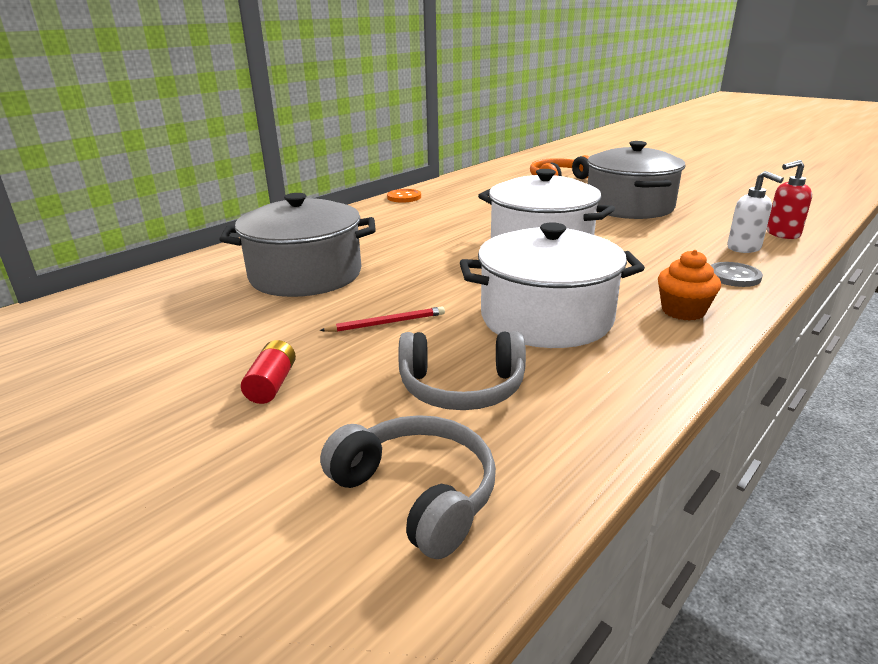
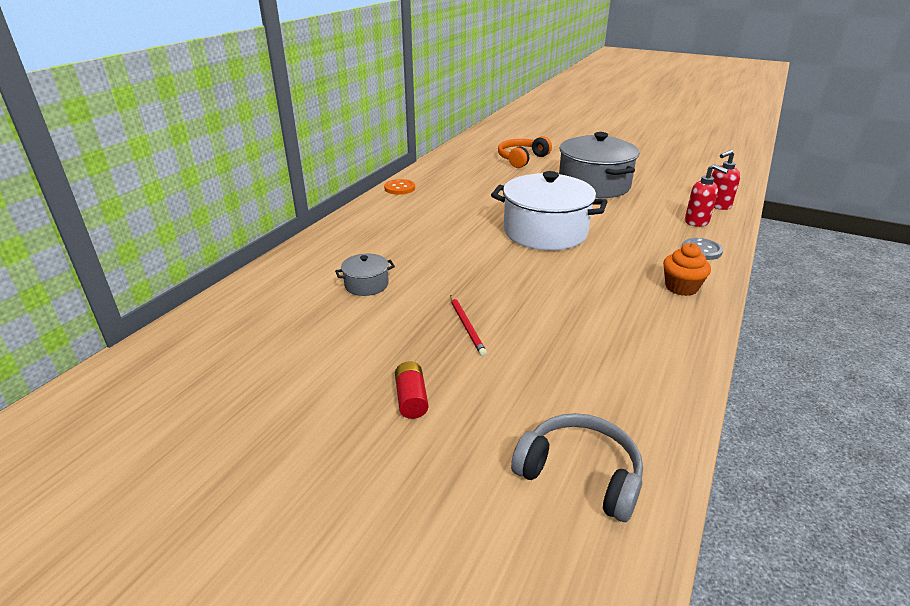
camera: 15 degrees left, 5 degrees up
grey pot [219,193,376,297] -> grey pot [335,254,395,296], size x0.45
red pencil [319,306,445,332] -> red pencil turned 105 degrees clockwise [451,295,487,356]
grey headphones [398,331,526,410] -> none
white pot [460,222,645,348] -> none
white soap dispenser [727,171,784,253] -> red soap dispenser [685,164,729,227]

